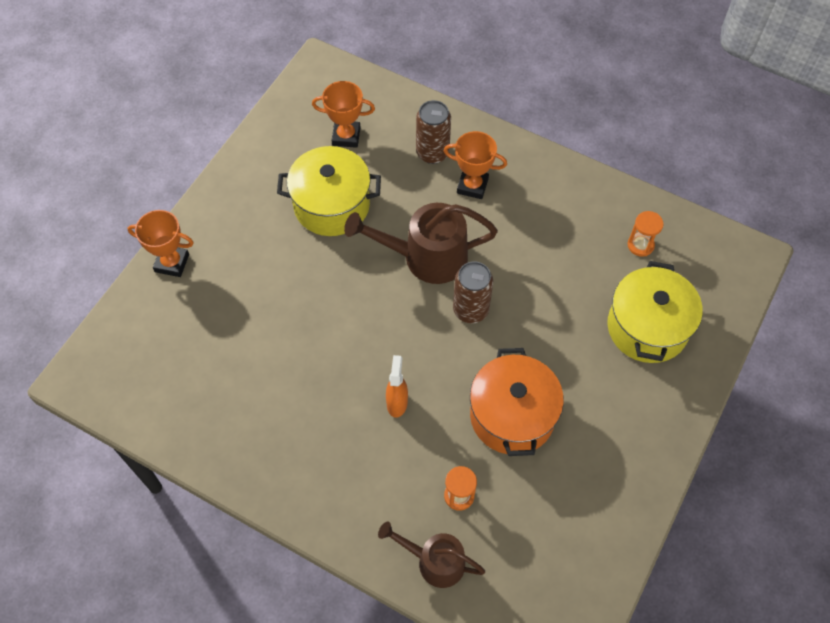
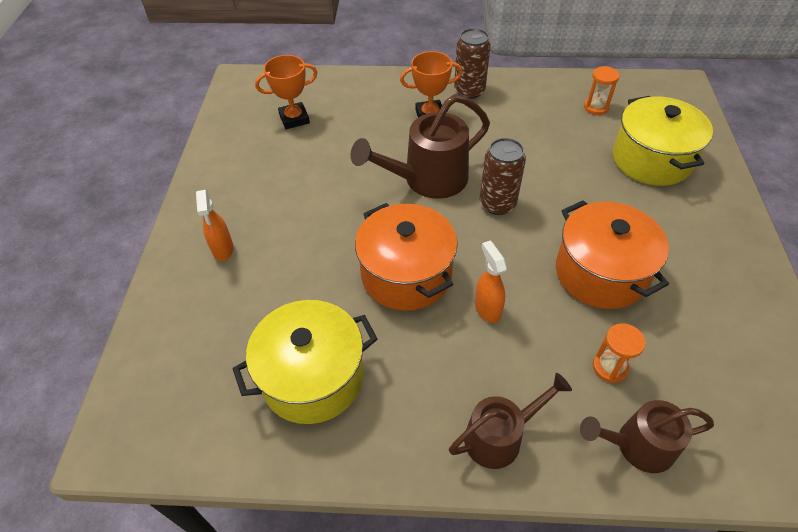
camera: 25 degrees left, 10 degrees down
orange trophy [128,210,194,277] -> none
yellow pot [277,146,381,236] -> yellow pot moved to [232,300,377,424]
brown can [416,100,451,164] -> brown can moved to [454,28,491,99]
none -> orange spray bottle [196,190,233,261]
none -> orange pot [355,203,458,311]
none -> brown watering can [449,373,572,469]

